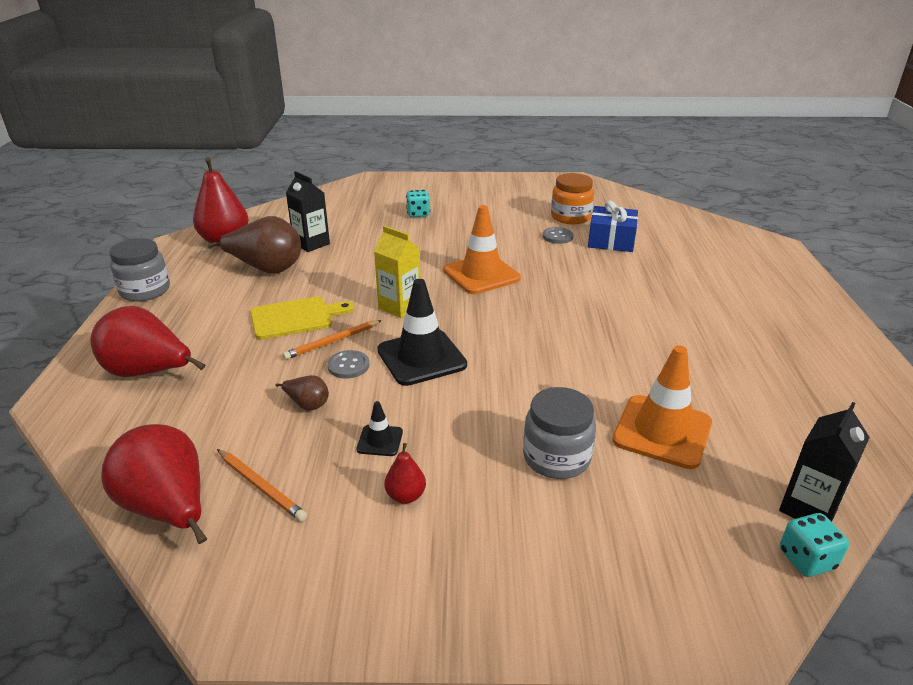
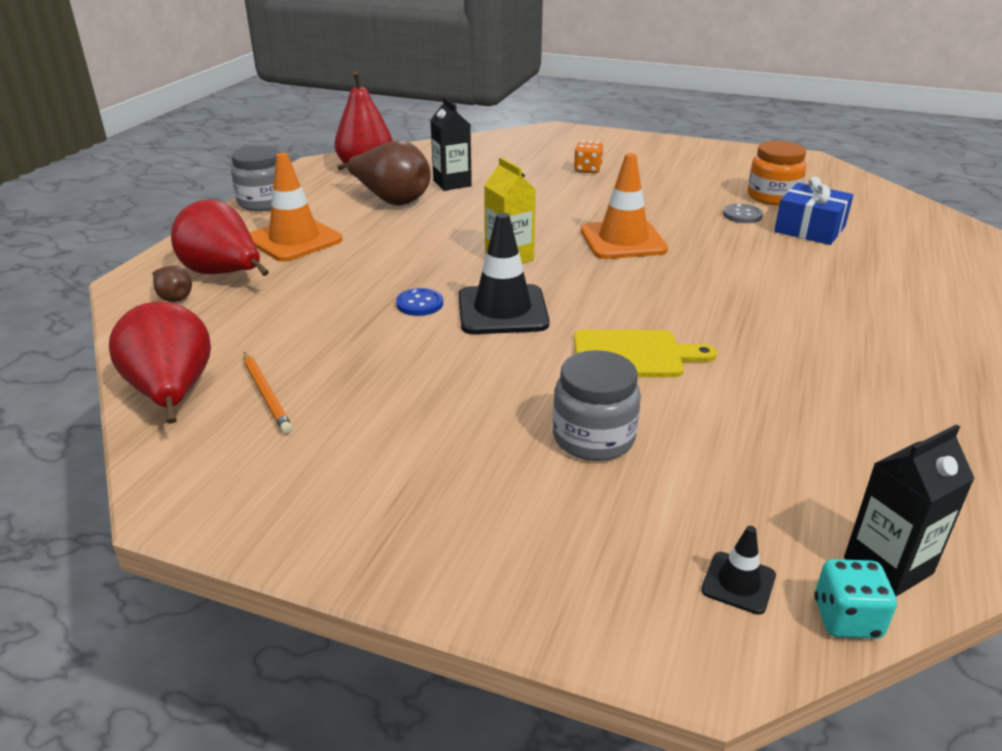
camera: 20 degrees right, 0 degrees up
yellow cutting board [250,297,354,340] -> yellow cutting board moved to [574,330,717,377]
brown pear [276,375,329,411] -> brown pear moved to [152,266,192,302]
orange pencil [283,320,382,360] -> none
grey button [327,350,370,379] -> blue button [396,288,443,316]
black traffic cone [356,401,403,456] -> black traffic cone moved to [701,526,776,615]
red pear [385,443,426,504] -> none
turquoise dice [406,190,430,217] -> orange dice [574,141,604,174]
orange traffic cone [612,345,712,469] -> orange traffic cone moved to [250,153,342,262]

